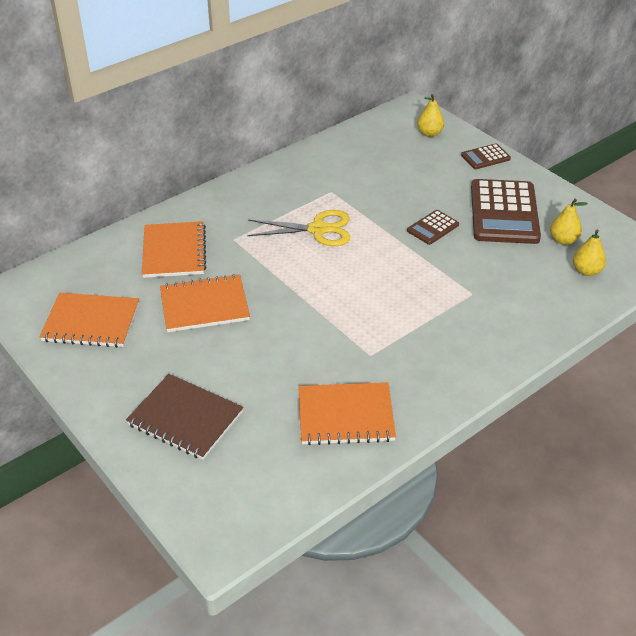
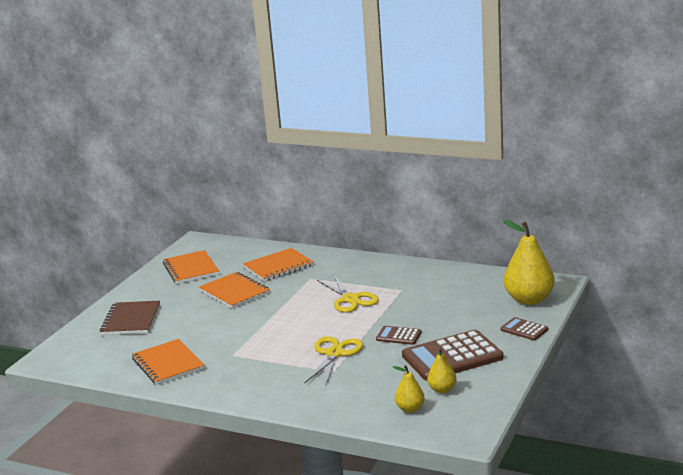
camera: 65 degrees right, 20 degrees down
yellow pear [417,94,444,137] -> yellow pear [503,220,555,305], size x1.97
none -> yellow scissors [304,336,363,384]

